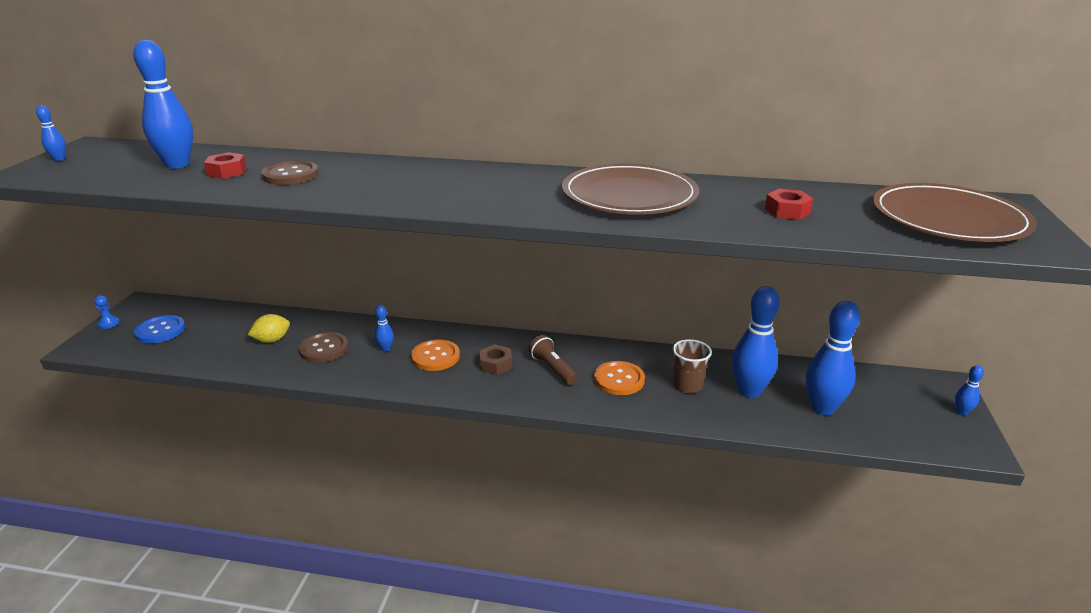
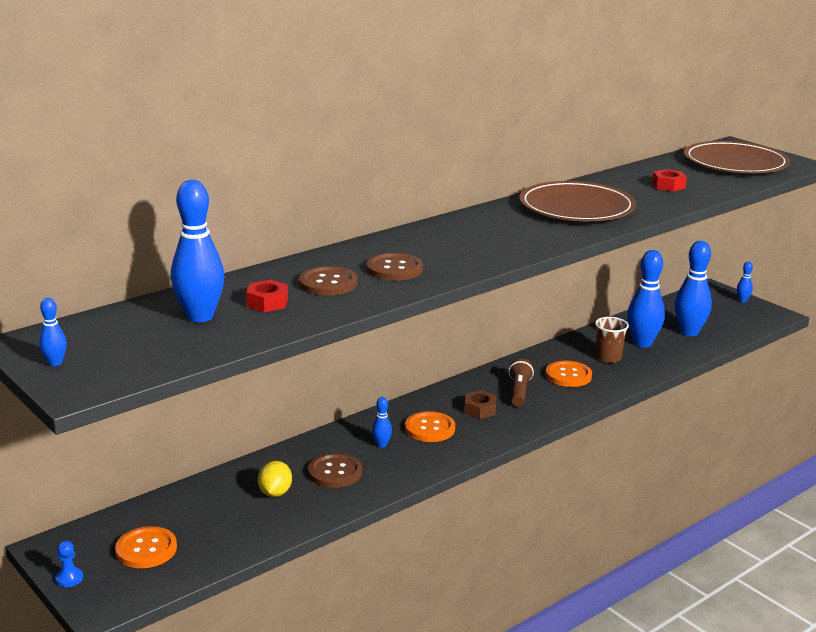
camera: 50 degrees left, 5 degrees down
blue button [134,315,185,343] -> orange button [115,526,177,568]
brown flashlight [528,335,578,385] -> brown flashlight turned 90 degrees clockwise [508,359,534,406]
none -> brown button [367,253,423,281]

